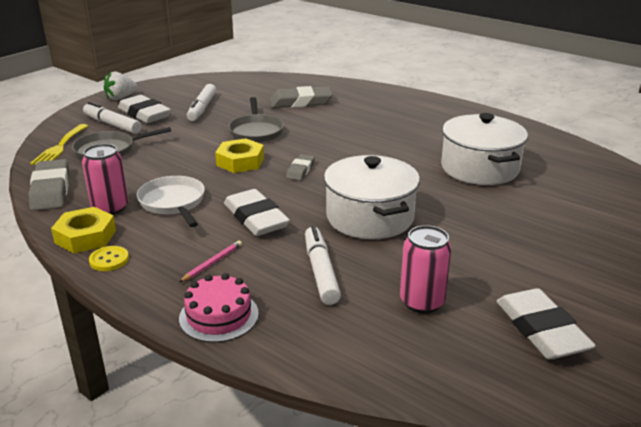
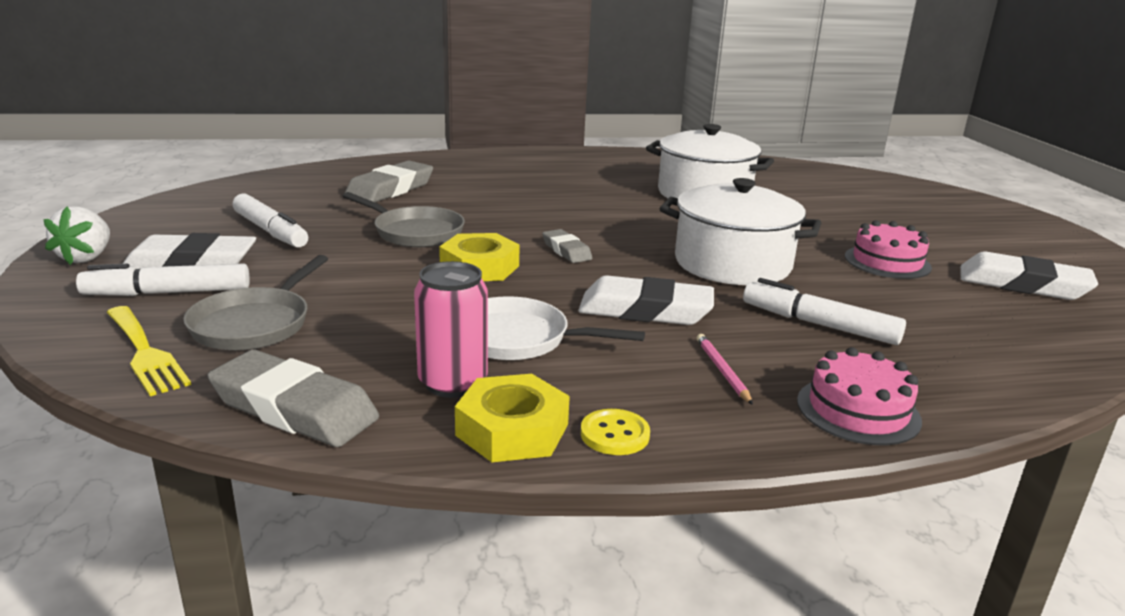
camera: 50 degrees left, 5 degrees down
pink can [400,225,452,314] -> none
none -> pink cake [845,220,932,279]

